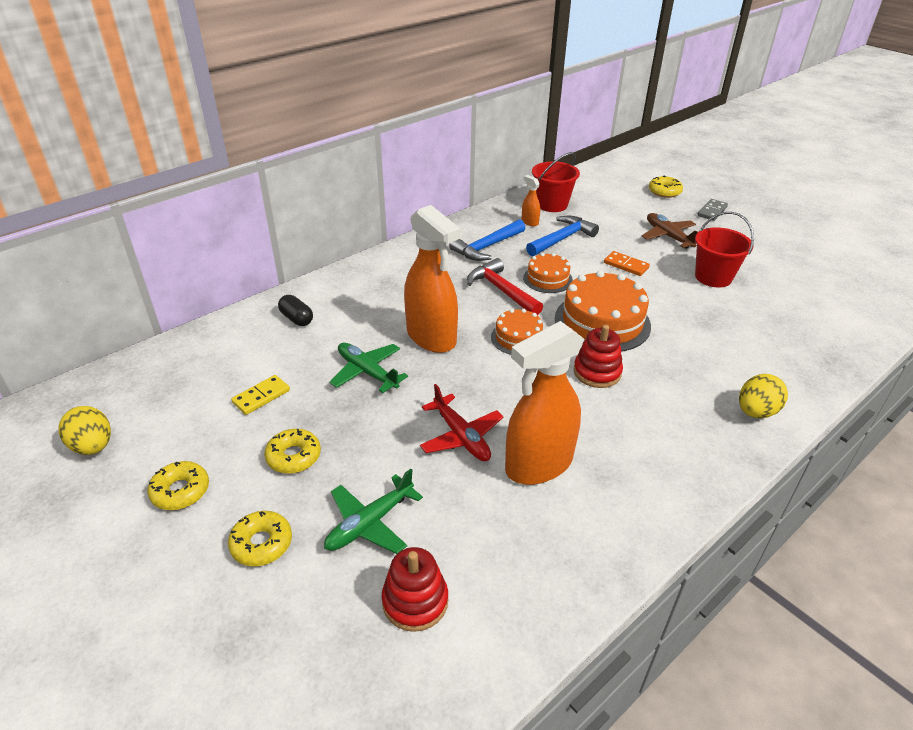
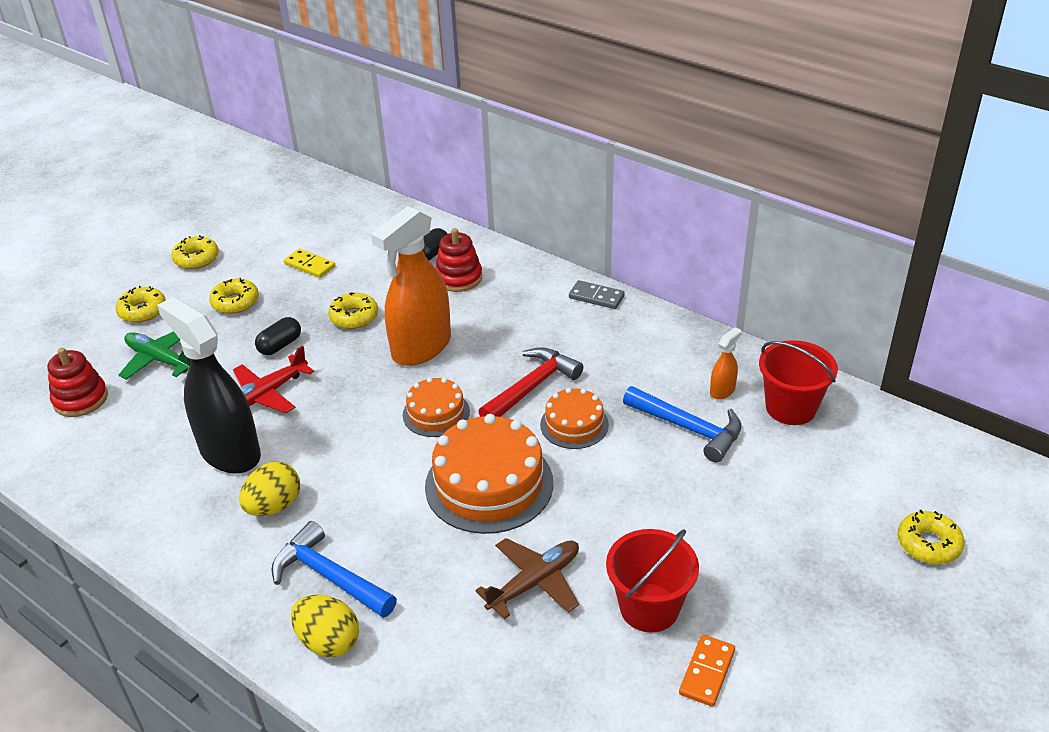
camera: 80 degrees right, 0 degrees up
yellow egg [59,406,111,455] -> yellow egg moved to [239,462,300,516]
green plane [330,343,408,393] -> yellow donut [328,292,378,329]
blue hammer [449,219,525,261] -> blue hammer moved to [271,521,397,618]
orange spray bottle [505,321,584,485] -> black spray bottle [157,297,261,474]
red stacking toy [574,325,623,388] -> red stacking toy moved to [435,228,482,292]
orange domino [604,251,650,276] -> orange domino moved to [679,635,735,707]
brown plane [642,213,698,249] -> brown plane moved to [475,538,579,619]
grey domino [697,199,728,221] -> grey domino moved to [569,280,625,309]
none -> black capsule [255,317,301,355]

